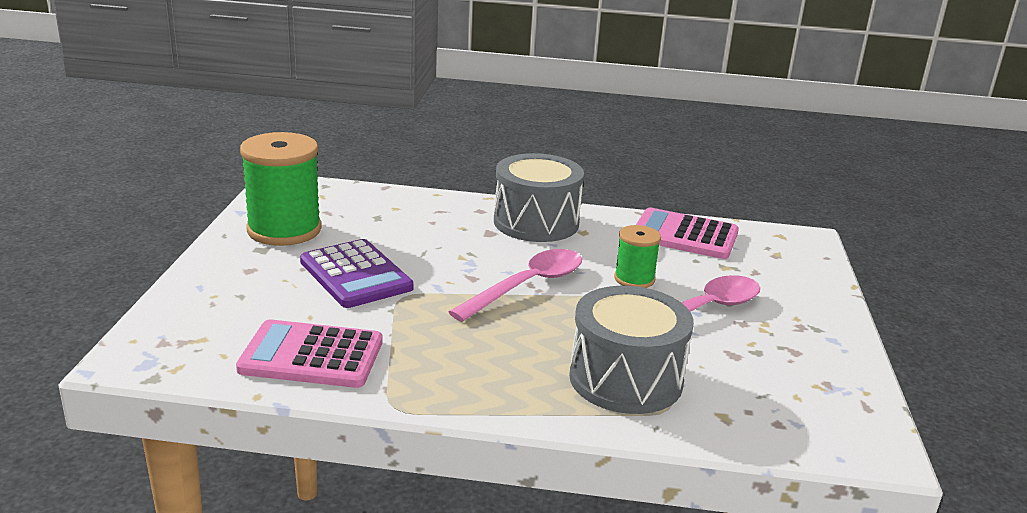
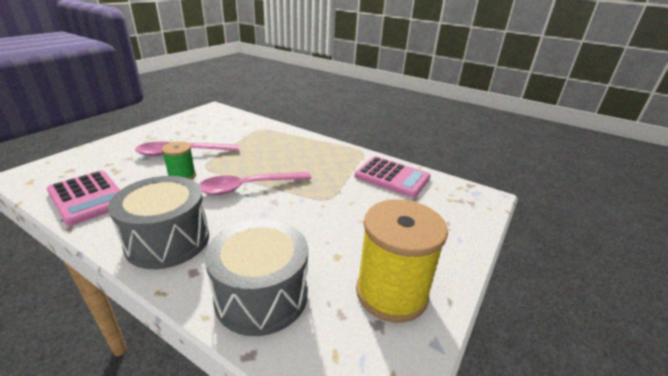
camera: 155 degrees left, 5 degrees up
green spool [240,132,322,246] -> yellow spool [356,199,448,323]
purple calculator [300,239,414,308] -> none
grey drum [569,286,694,414] -> grey drum moved to [205,219,308,336]

